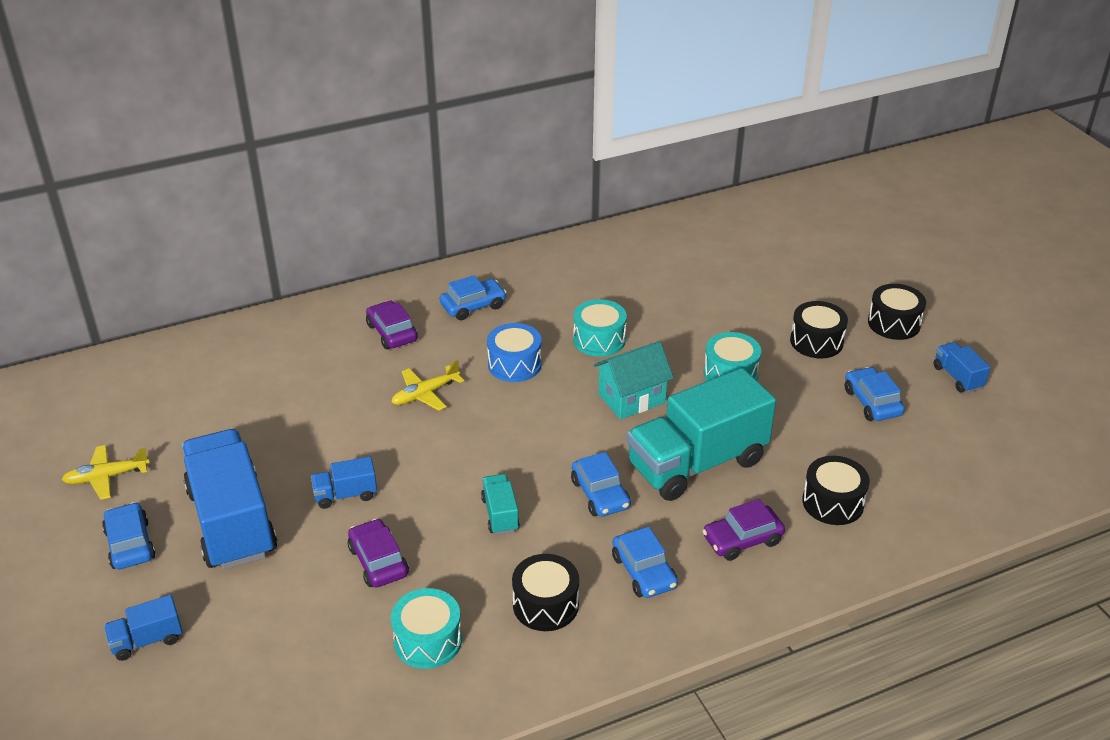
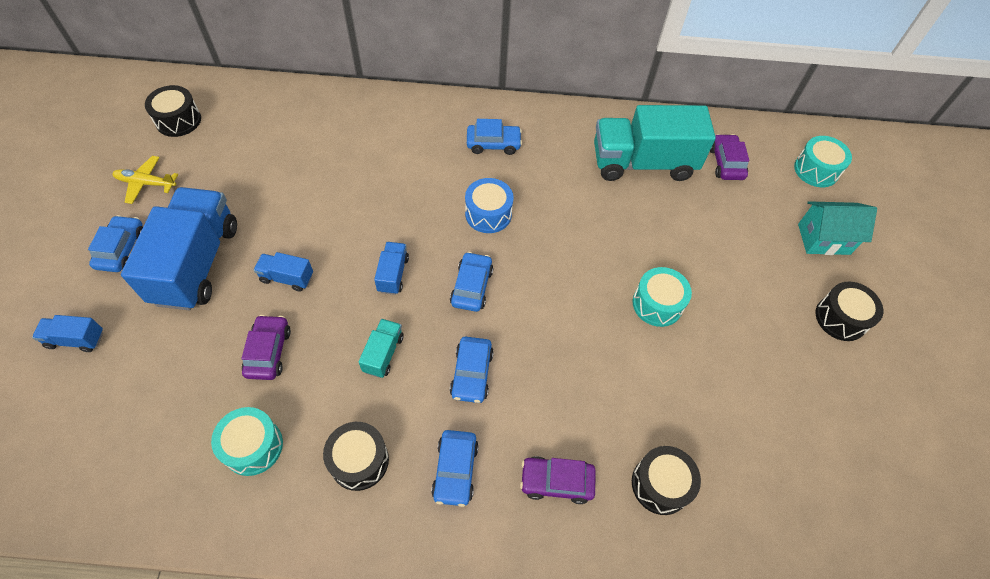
camera: 25 degrees right, 20 degrees up
purple car [366,301,418,349] -> purple car moved to [710,134,749,180]
yellow plane [392,360,464,411] -> none
turquoise drum [573,299,627,357] -> turquoise drum moved to [794,136,852,187]
turquoise house [594,341,674,419] -> turquoise house moved to [798,201,877,255]
turquoise truck [627,368,776,501] -> turquoise truck moved to [594,105,716,181]
black drum [790,301,848,358] -> black drum moved to [145,85,201,137]
blue car [845,367,905,421] -> blue car moved to [450,252,493,312]
blue truck [934,342,991,393] -> blue truck moved to [374,242,409,295]

